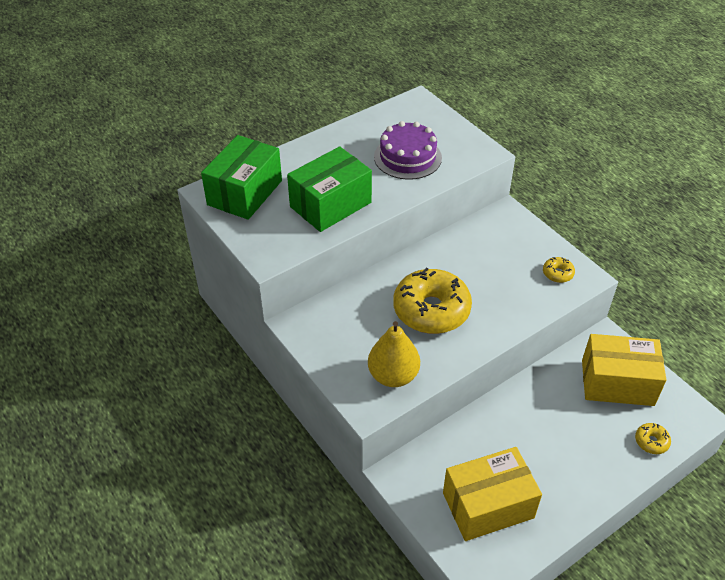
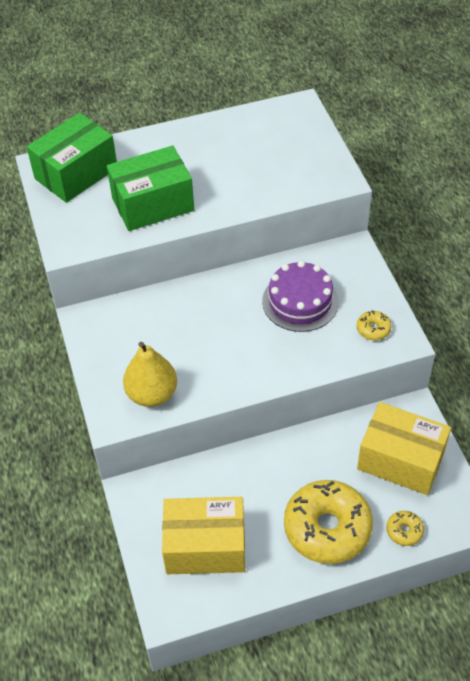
camera: 20 degrees right, 5 degrees up
purple cake [374,121,442,180] -> purple cake moved to [262,261,339,332]
yellow donut [393,268,472,334] -> yellow donut moved to [284,480,373,564]

